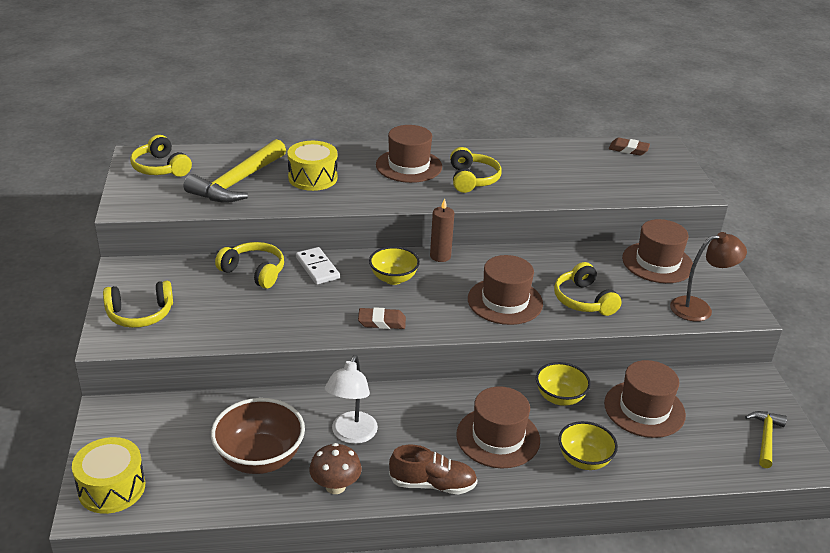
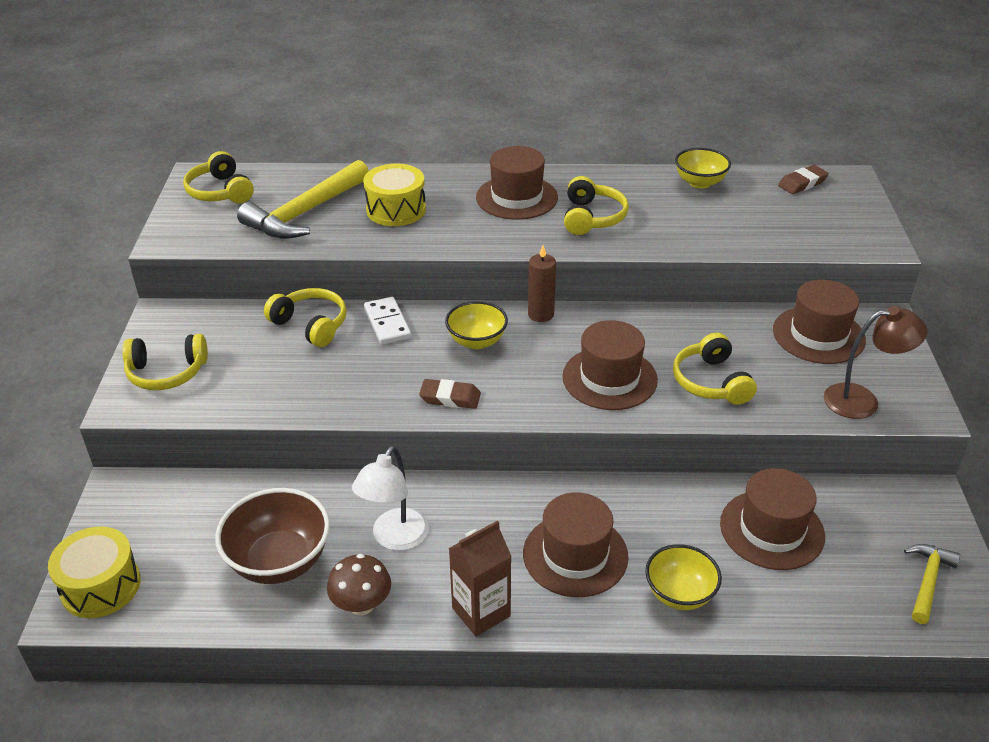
camera: 10 degrees right, 5 degrees up
brown shoe [389,445,478,494] -> brown carton [449,520,512,636]
yellow bowl [536,362,591,406] -> yellow bowl moved to [675,148,731,189]
brown eraser [609,138,650,156] -> brown eraser turned 60 degrees counterclockwise [778,165,829,194]

